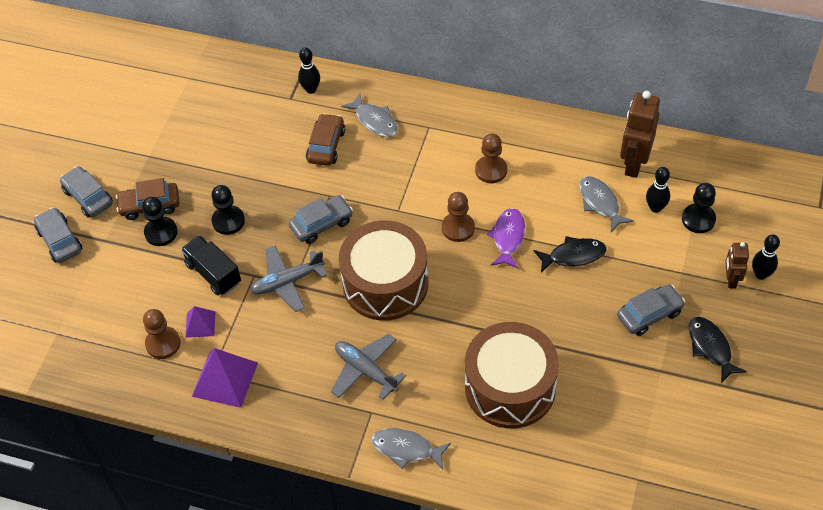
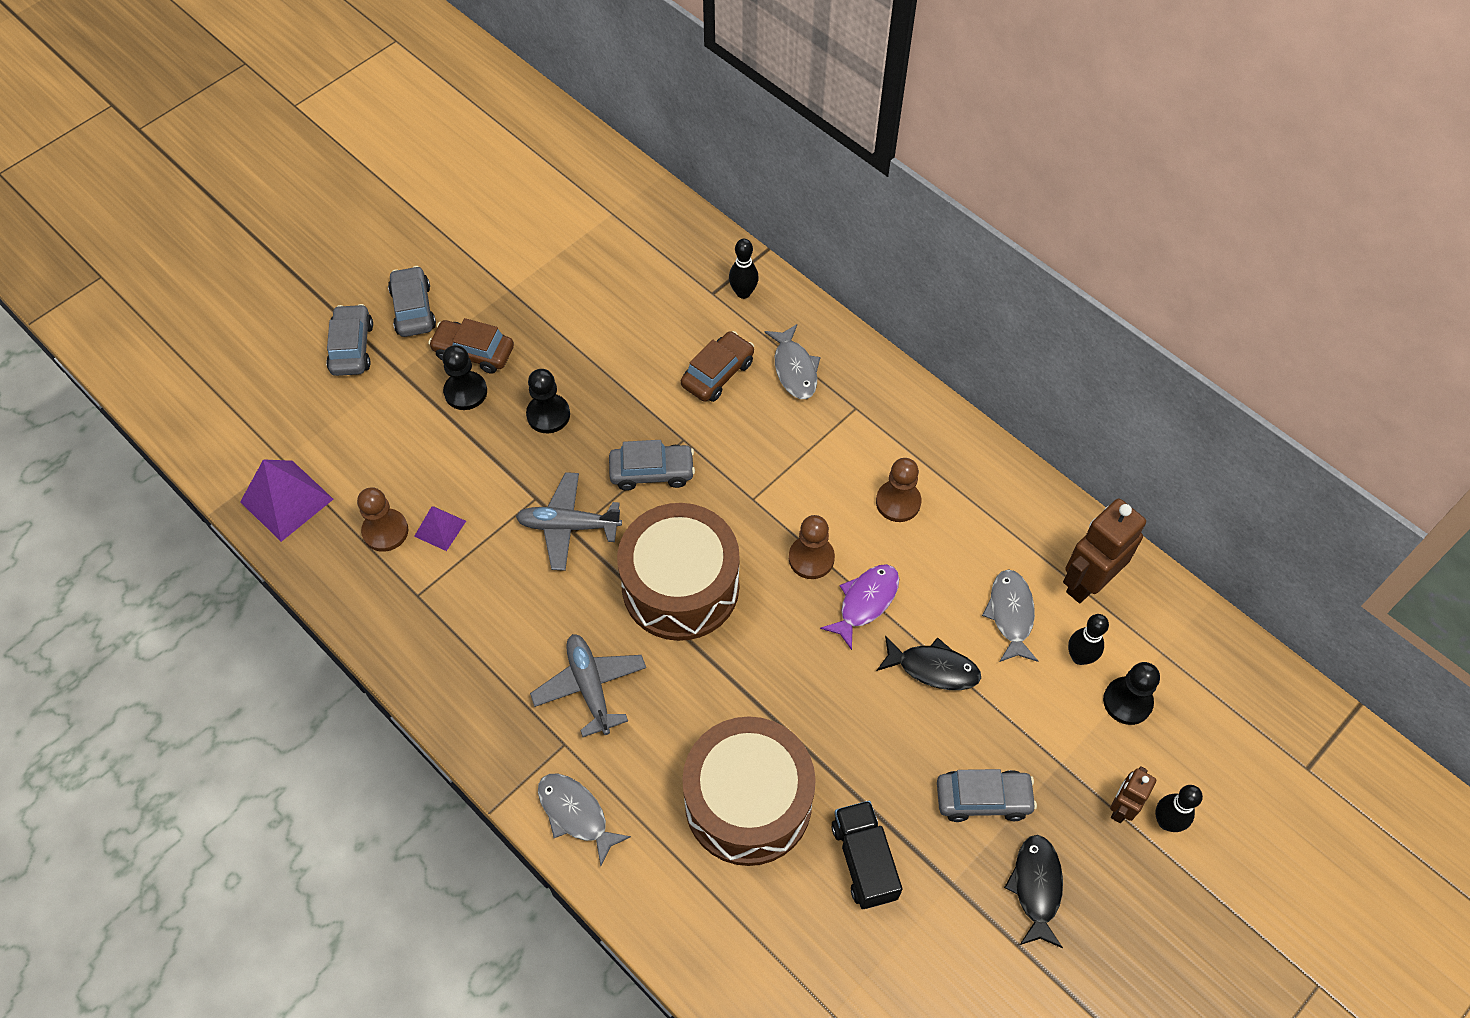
camera: 25 degrees right, 5 degrees up
black truck [181,235,241,296] -> black truck moved to [832,801,903,909]
purple pyramid [192,348,258,408] -> purple pyramid moved to [240,459,333,542]

